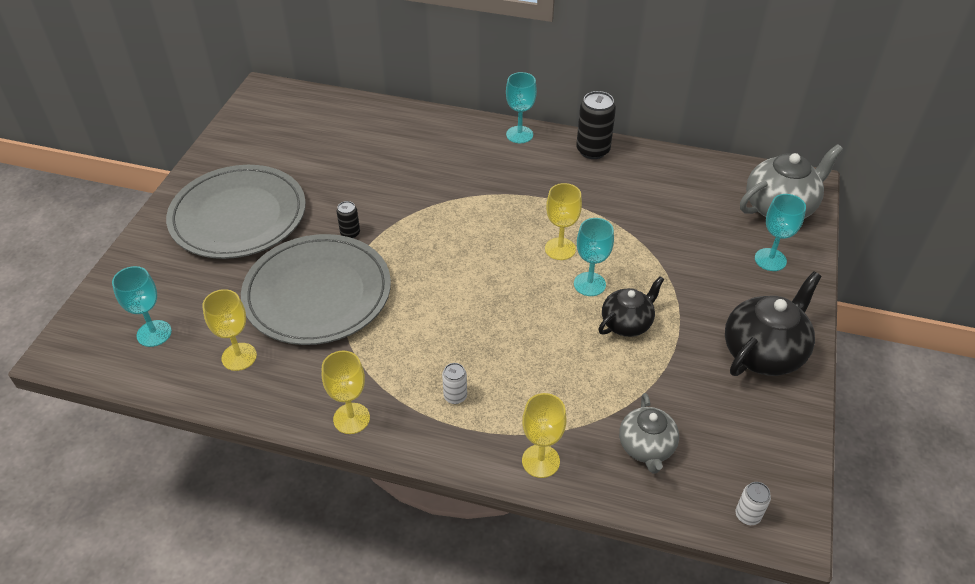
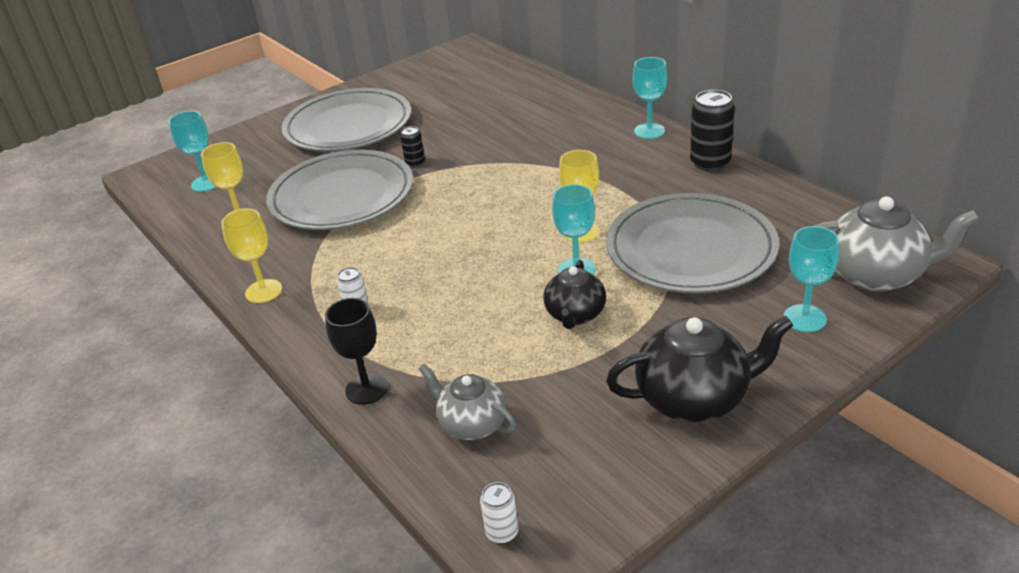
camera: 40 degrees right, 10 degrees down
yellow goblet [522,393,566,478] -> black goblet [325,298,388,405]
black teapot [599,276,664,337] -> black teapot turned 105 degrees clockwise [543,260,606,329]
grey teapot [619,393,679,474] -> grey teapot turned 90 degrees clockwise [419,364,516,440]
none -> grey plate [606,193,779,293]

